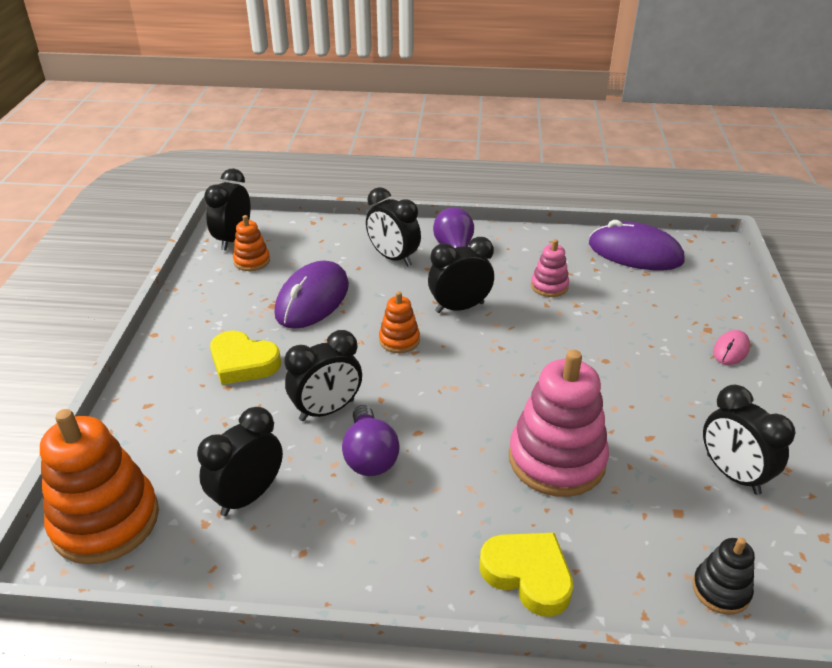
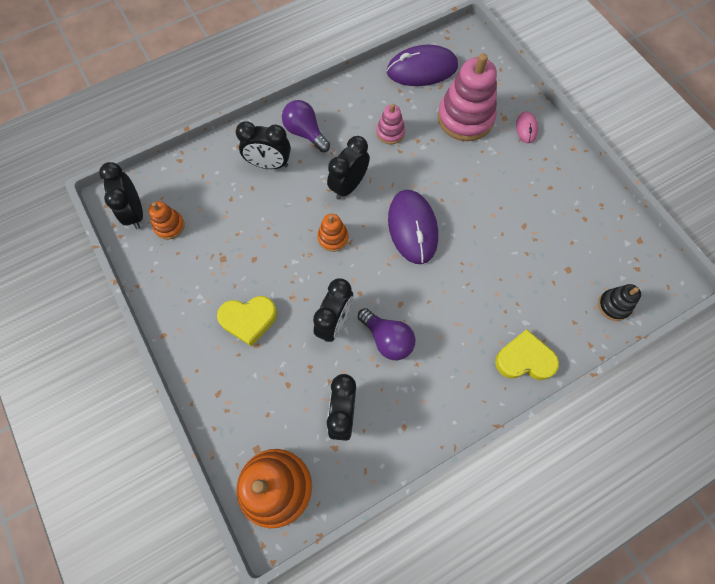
camera: 35 degrees left, 30 degrees up
purple mouse [275,260,349,329] -> purple mouse moved to [388,190,438,264]
pink stacking toy [509,350,609,497] -> pink stacking toy moved to [438,53,497,141]
black clock [703,385,795,495] -> none

